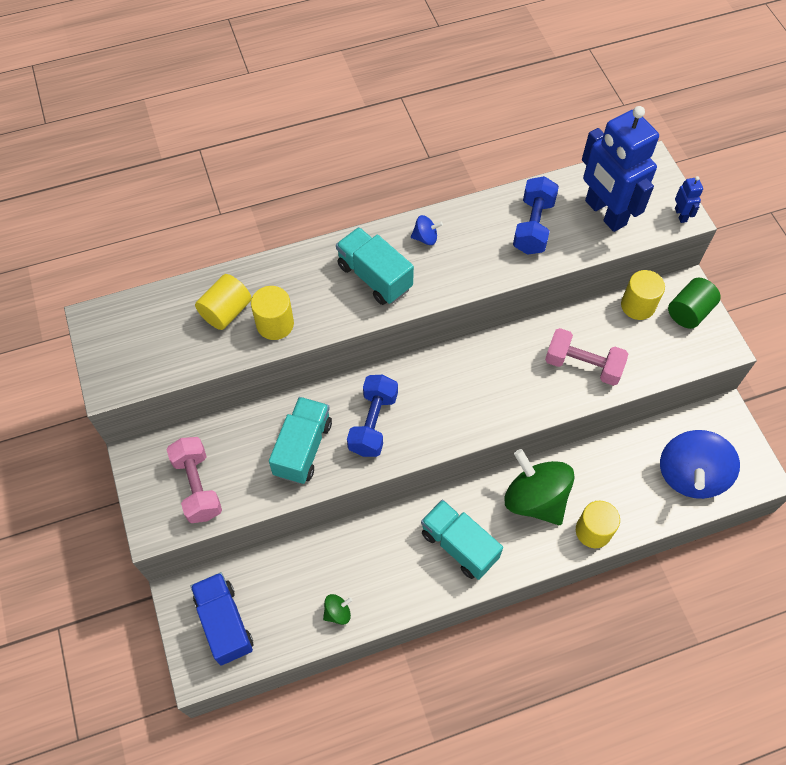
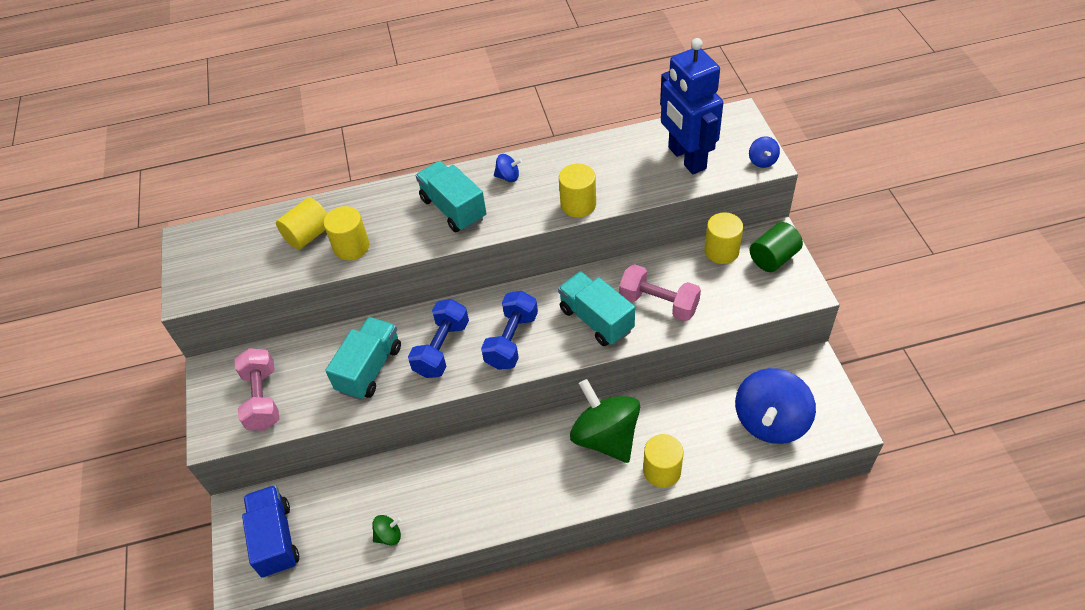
camera: 10 degrees right, 10 degrees down
turquoise truck [421,500,503,580] -> turquoise truck moved to [558,271,635,346]
blue dumbbell [513,176,559,255] -> blue dumbbell moved to [481,291,538,370]
blue robot [675,176,703,223] -> blue spinning top [749,136,780,168]
none -> yellow cylinder [559,164,596,217]

